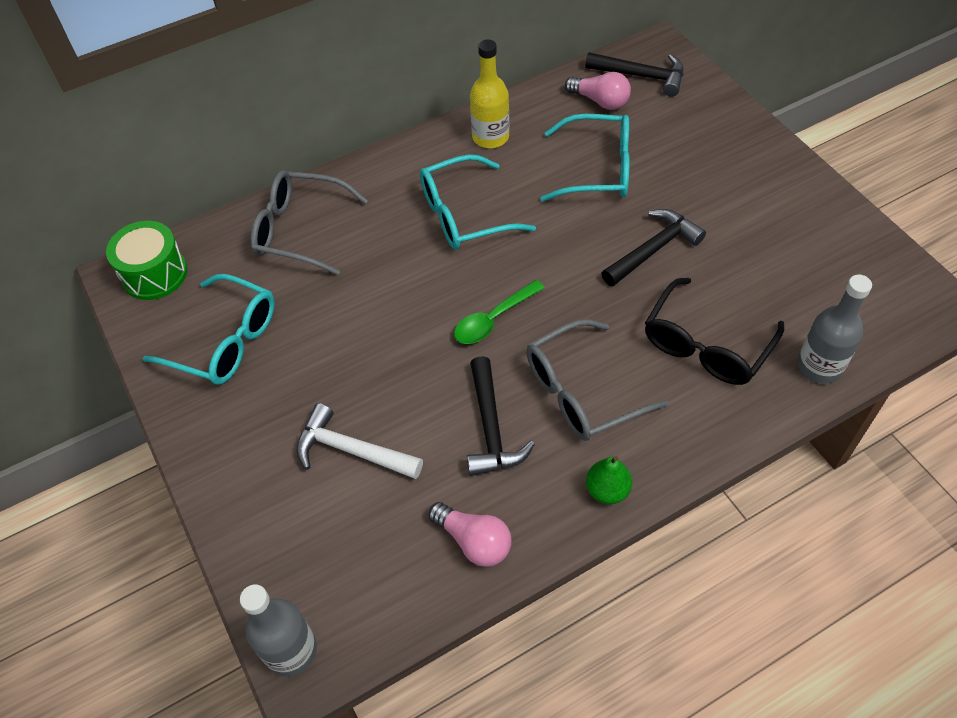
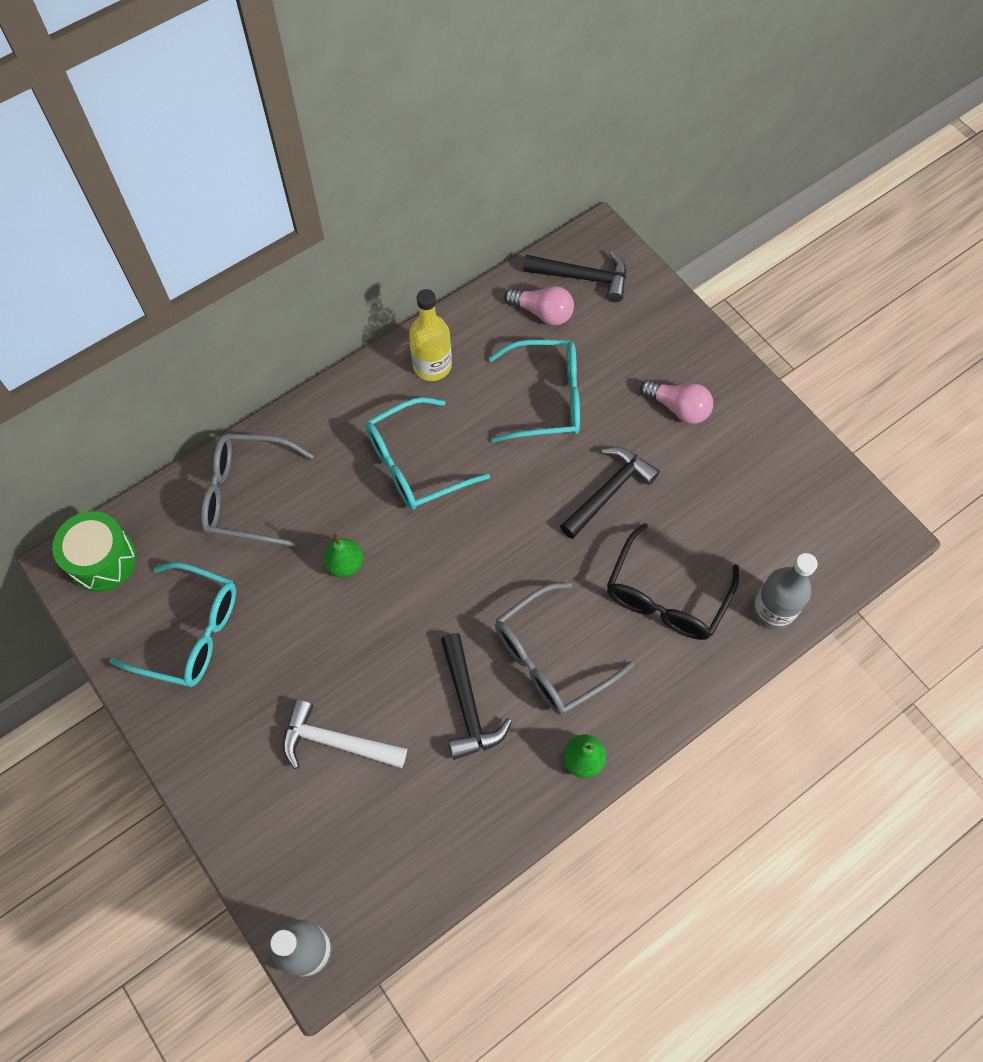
camera: 10 degrees left, 10 degrees up
pink light bulb [428,502,512,567] -> pink light bulb moved to [640,380,713,424]
green spoon [454,280,545,344] -> none
none -> green pear [323,534,363,578]

